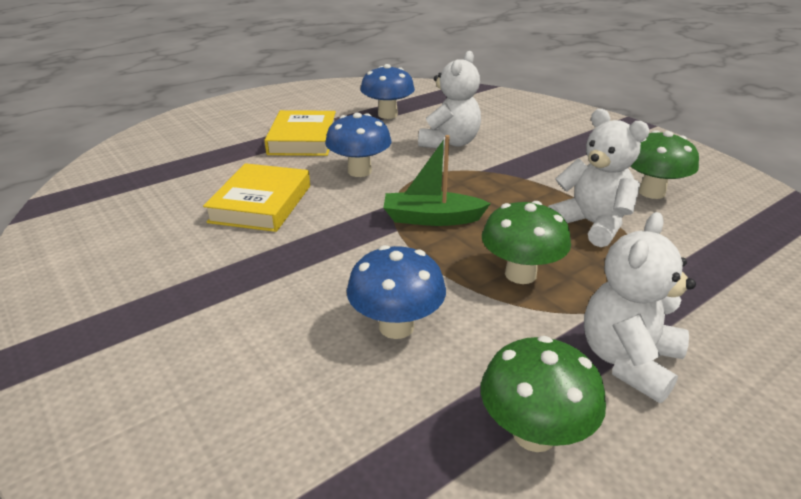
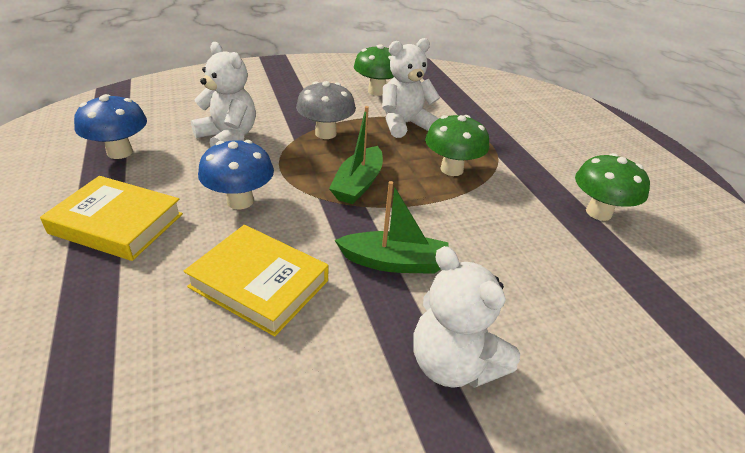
camera: 75 degrees left, 5 degrees up
blue mushroom [347,245,446,339] -> none
white teddy bear [584,212,696,403] -> white teddy bear moved to [413,246,520,388]
none -> grey mushroom [296,81,356,139]
none -> green boat [335,181,449,274]

